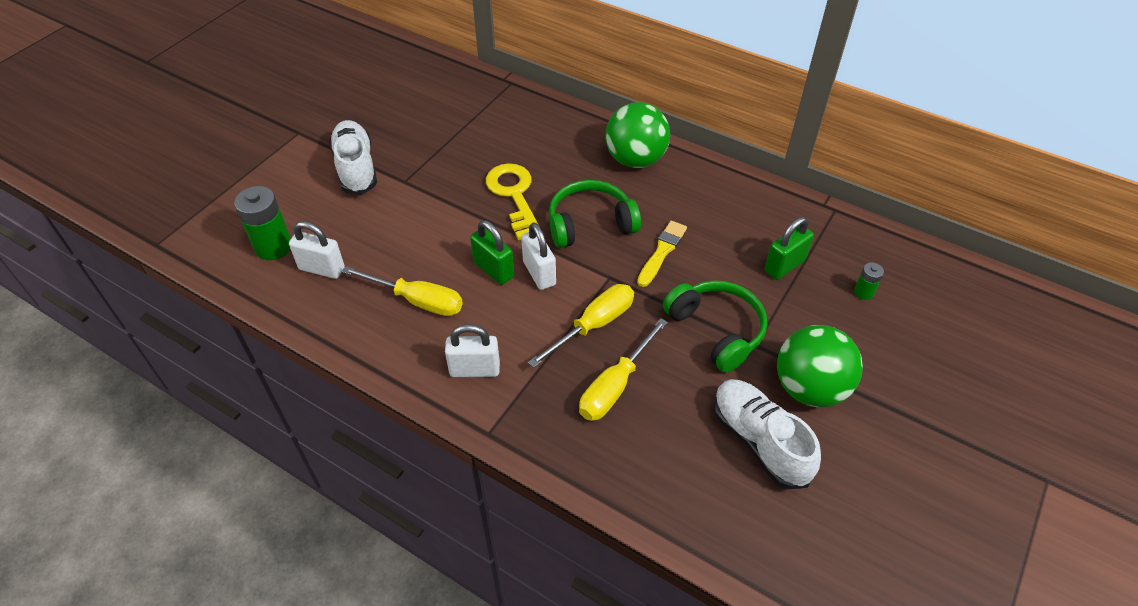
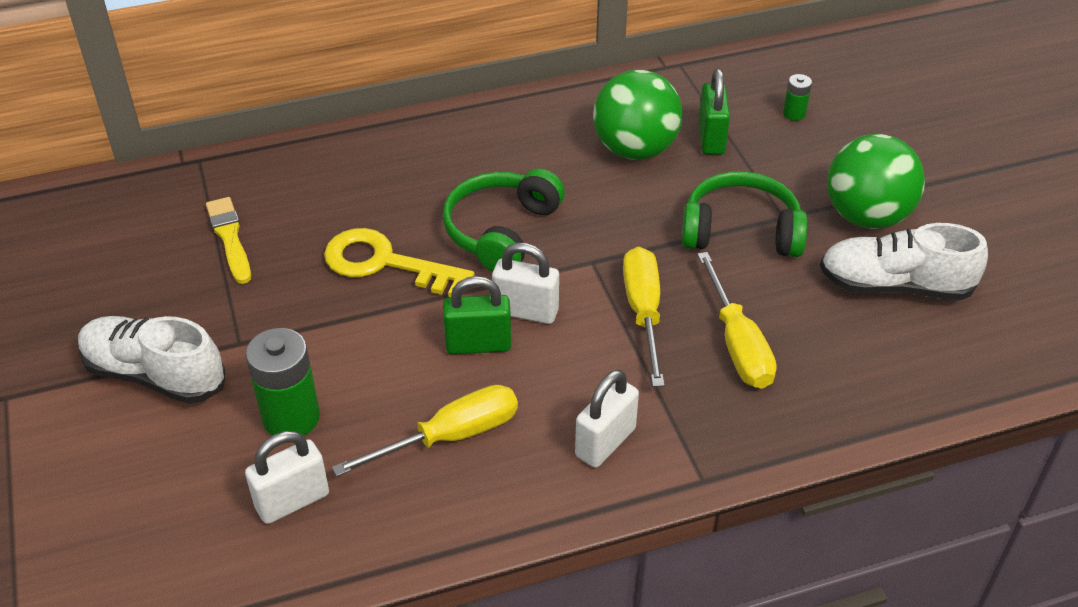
camera: 50 degrees left, 5 degrees down
green battery [234,186,291,260] -> green battery moved to [246,328,320,436]
green ball [605,102,670,168] -> green ball moved to [593,70,683,160]
yellow brush [637,221,687,287] -> yellow brush moved to [206,197,251,284]

